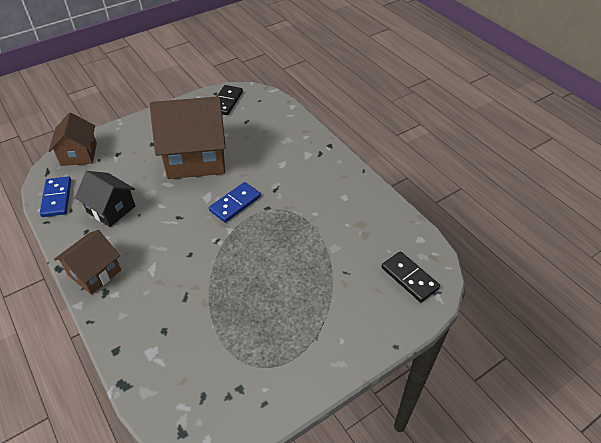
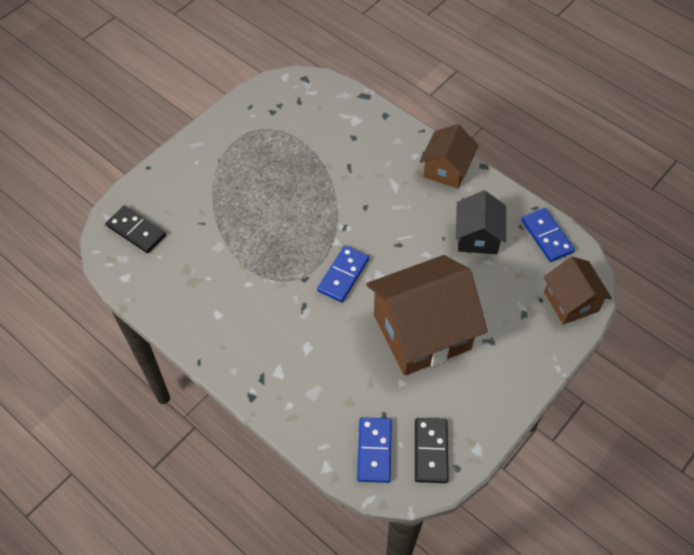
camera: 165 degrees right, 10 degrees up
black house [75,171,135,227] -> black house turned 75 degrees clockwise [456,190,506,254]
none -> blue domino [357,417,392,483]

